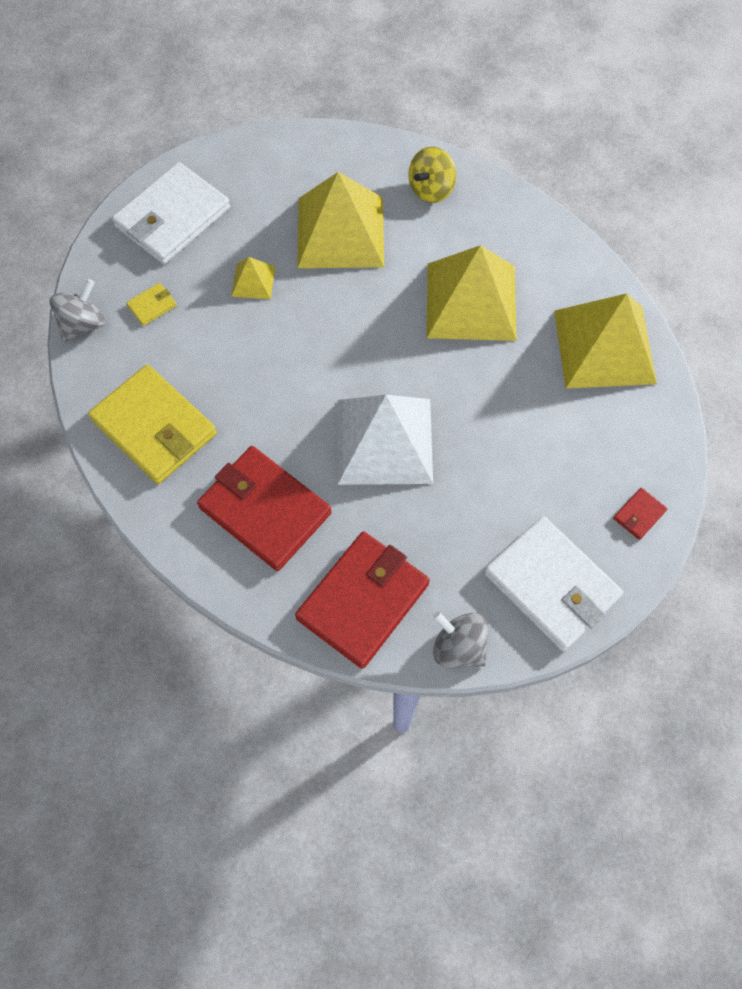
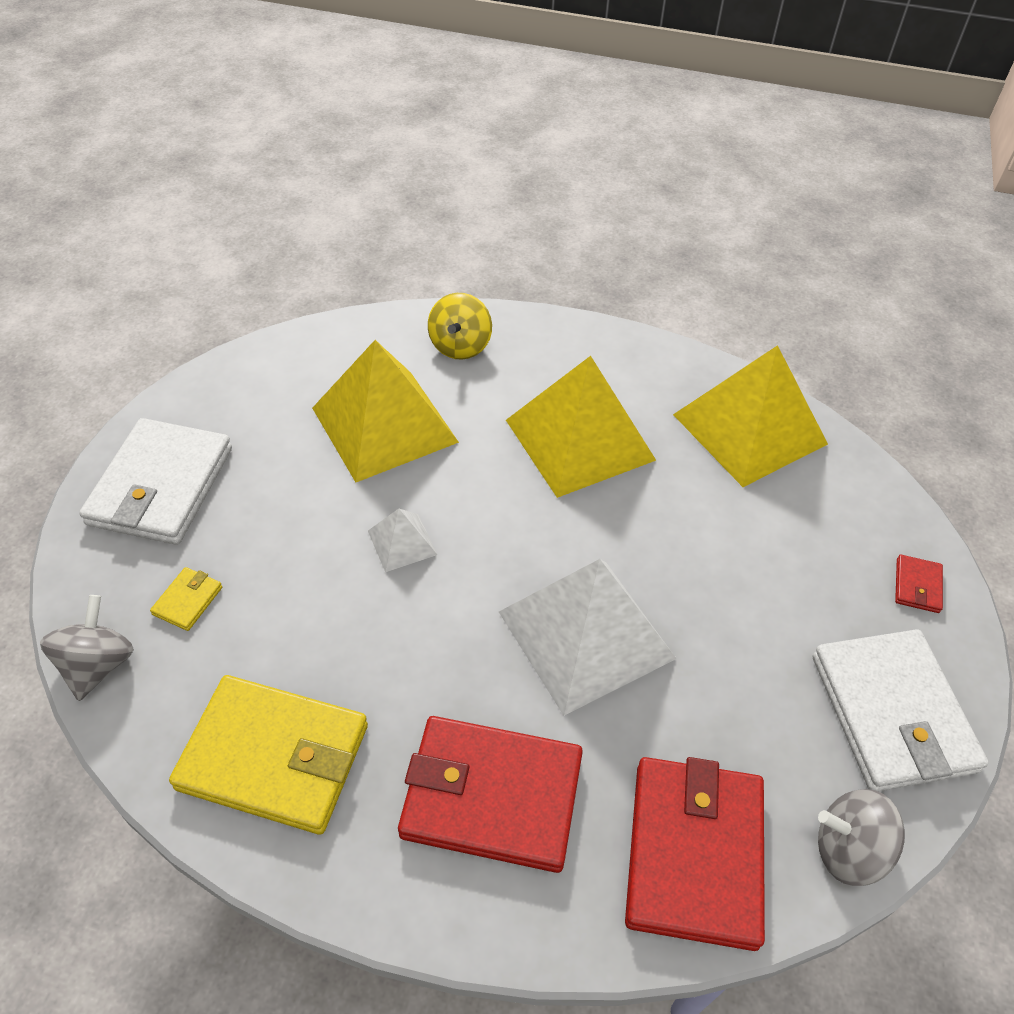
camera: 30 degrees left, 15 degrees down
yellow pyramid [231,257,275,299] -> none
white wallet [484,516,623,651] -> white wallet turned 60 degrees clockwise [813,629,989,792]
none -> white pyramid [368,509,437,572]

